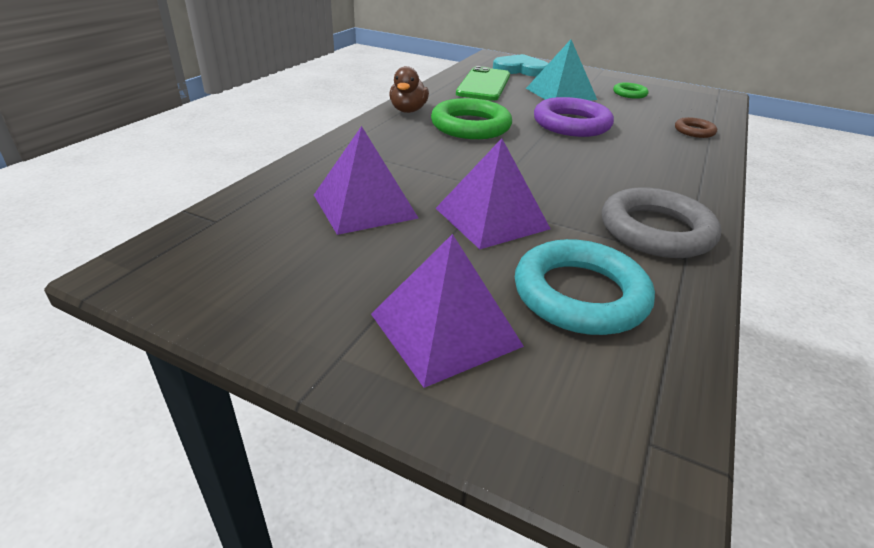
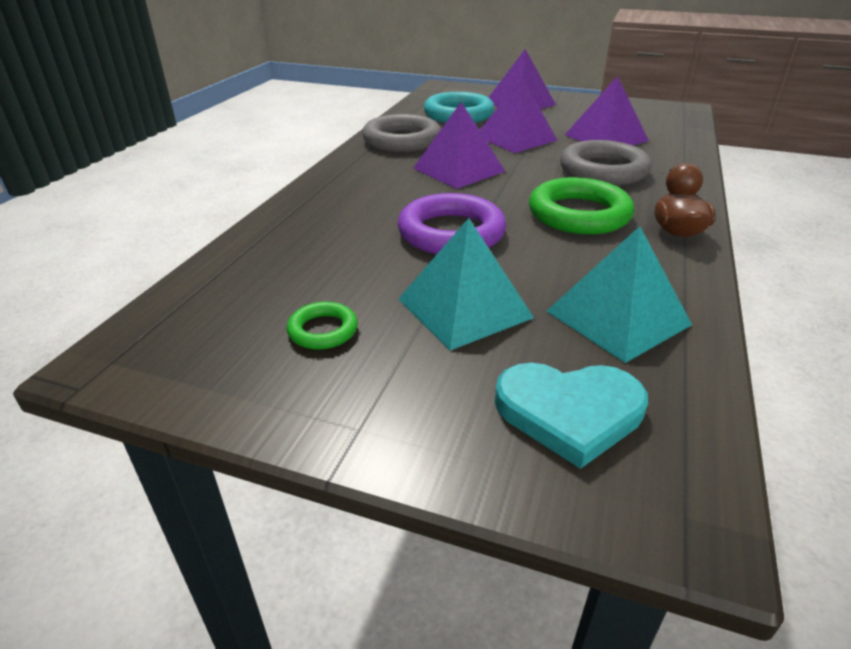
camera: 175 degrees right, 0 degrees up
green phone [456,66,510,101] -> turquoise pyramid [547,226,692,363]
brown ring [675,117,717,138] -> none
none -> purple pyramid [413,102,506,189]
none -> grey ring [560,140,652,185]

